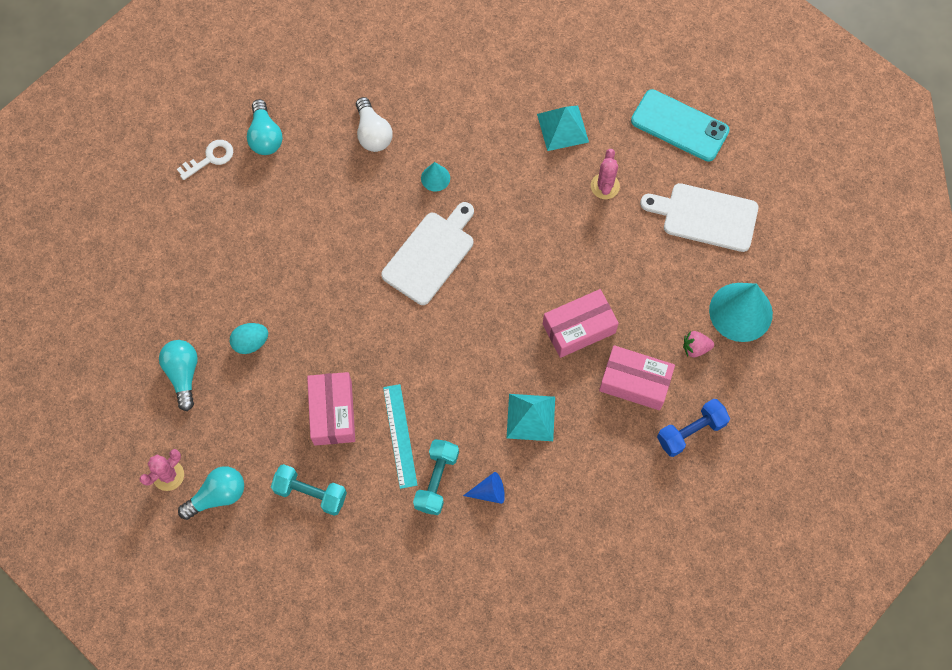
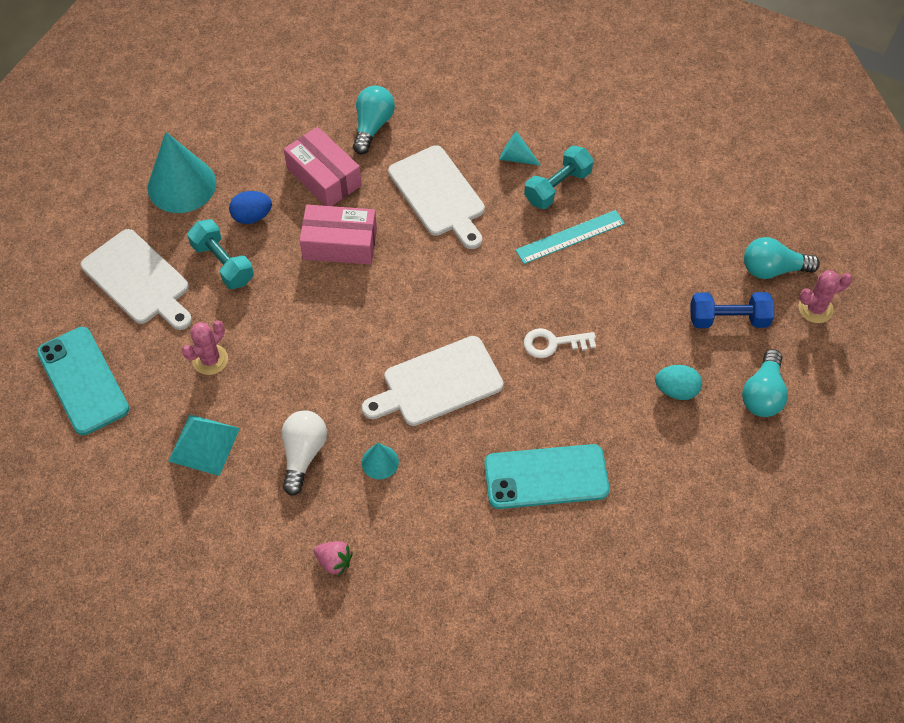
camera: 150 degrees left, 10 degrees down
white key [177,140,233,180] -> white key moved to [524,328,596,358]
turquoise light bulb [247,99,283,155] -> turquoise light bulb moved to [353,86,395,154]
turquoise dumbbell [271,464,347,516] -> turquoise dumbbell moved to [187,219,254,289]
pink box [307,372,355,446] -> none
white light bulb [356,97,393,152] -> white light bulb moved to [282,410,327,496]
turquoise ruler [383,384,417,489] -> turquoise ruler turned 45 degrees clockwise [516,210,625,264]
blue cone [463,472,505,504] -> turquoise cone [500,131,541,166]
turquoise pyramid [507,394,555,441] -> white cutting board [388,145,485,249]
blue dumbbell [657,399,730,457] -> blue dumbbell moved to [691,292,774,328]
pink strawberry [683,331,714,357] -> pink strawberry moved to [314,541,353,576]
none -> blue egg [229,191,272,224]
none -> turquoise phone [484,444,610,509]

